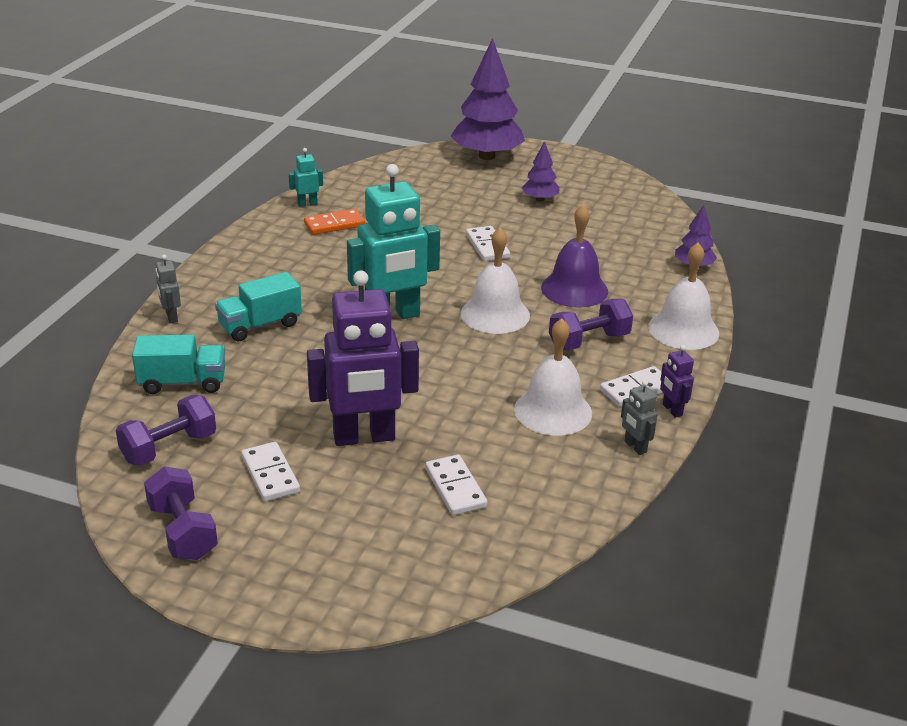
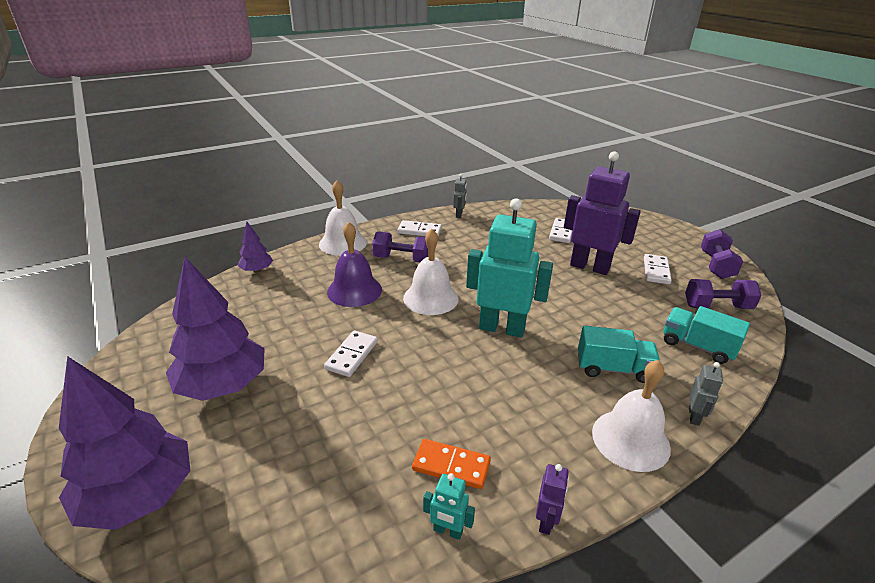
camera: 140 degrees left, 0 degrees up
white bell [514,318,592,436] -> white bell moved to [592,360,671,472]
purple tree [521,141,560,201] -> purple tree [166,257,265,401], size x2.05
purple robot [660,345,694,418] -> purple robot moved to [536,464,569,535]

